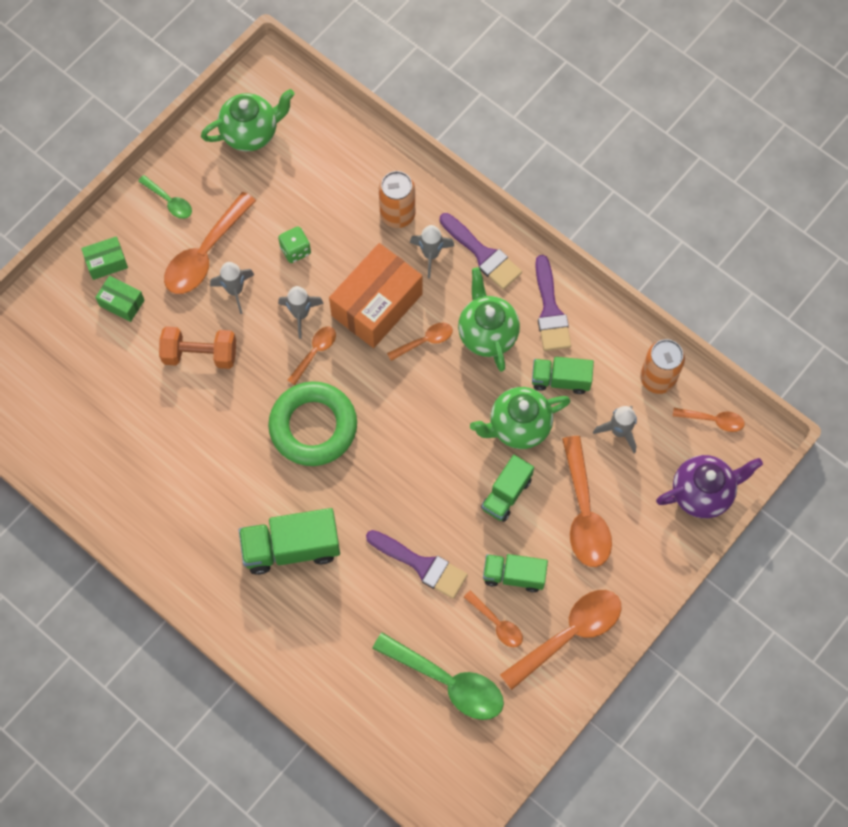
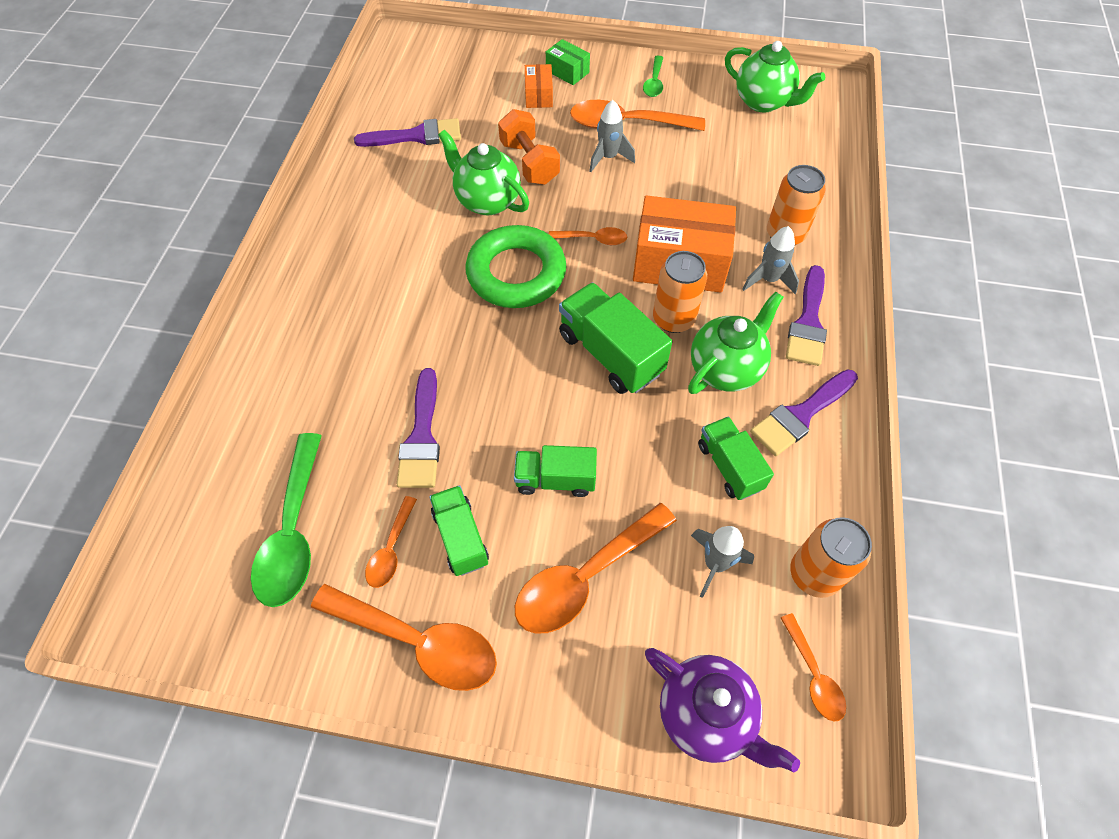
camera: 60 degrees right, 10 degrees down
green box [95,276,145,322] -> orange box [525,64,553,108]
green truck [239,508,340,575] -> green truck moved to [559,282,672,394]
green dice [278,227,311,263] -> none
grey rocket [278,286,324,339] -> none
orange spoon [387,323,453,361] -> orange can [653,251,707,333]
green teapot [470,387,570,449] -> green teapot moved to [438,129,529,215]
none -> purple brush [354,118,461,147]

